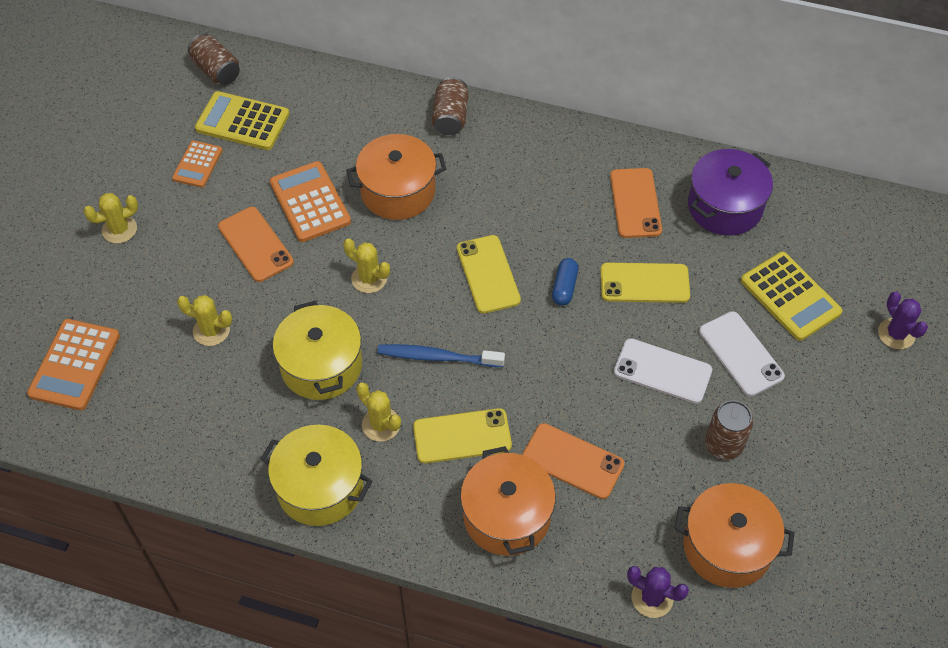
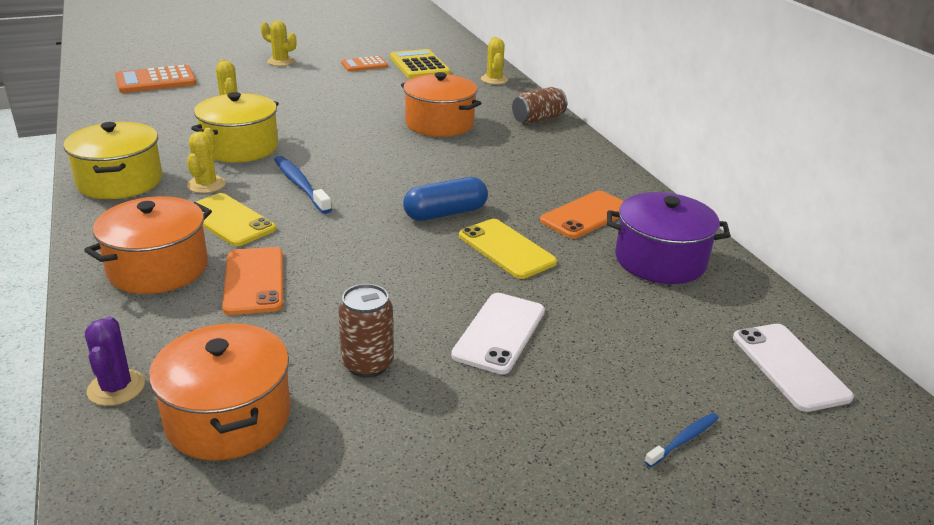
camera: 50 degrees right, 25 degrees down
brown can [188,33,240,85] -> none
orange phone [218,207,294,282] -> none
orange calculator [270,161,351,242] -> none
yellow cactus [343,238,390,293] -> yellow cactus moved to [481,37,508,84]
yellow phone [457,235,521,313] -> none
blue capsule [552,258,578,306] -> blue capsule [403,177,488,221], size x1.54
white phone [614,338,712,404] -> white phone moved to [733,324,854,412]
yellow calculator [741,252,842,341] -> none
purple cactus [878,292,928,349] -> blue toothbrush [644,413,719,467]

